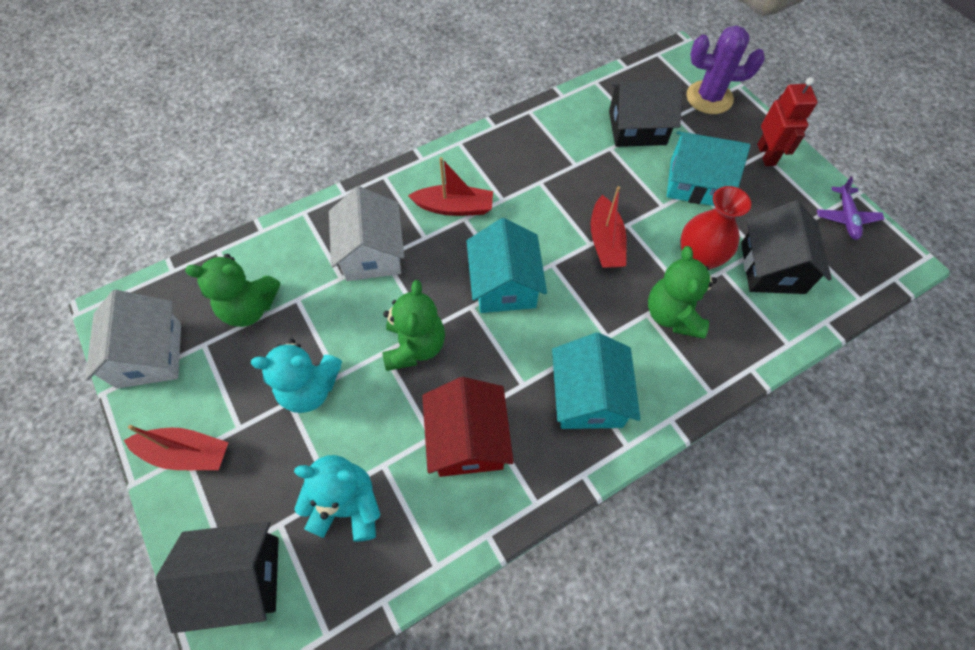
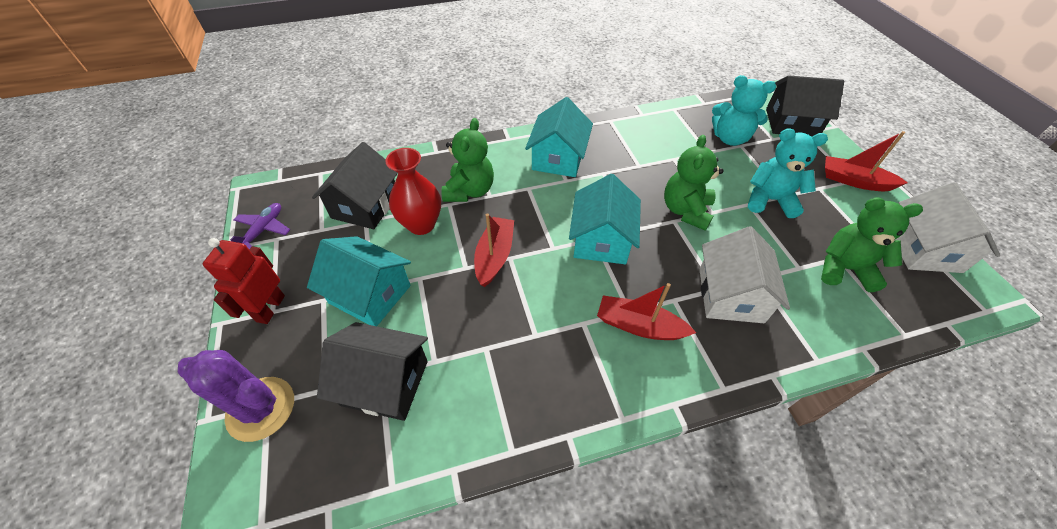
camera: 165 degrees left, 10 degrees down
red house [422,377,514,477] -> none

